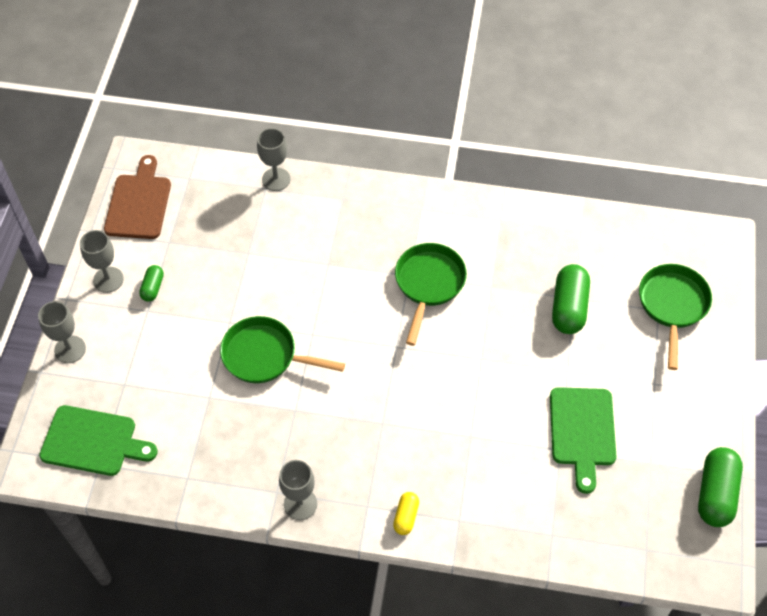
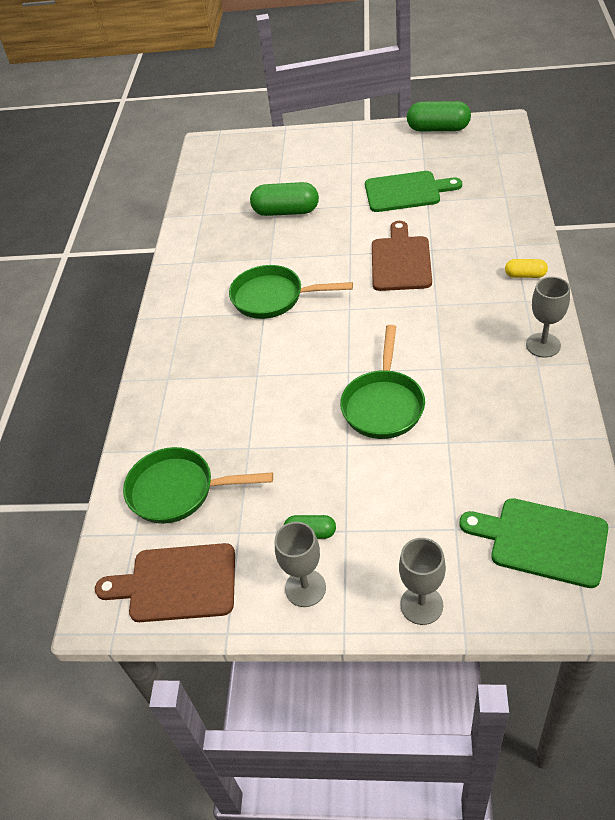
camera: 90 degrees left, 10 degrees down
green cutting board [39,405,158,476] -> green cutting board turned 75 degrees counterclockwise [459,498,608,588]
grey goblet [257,128,290,191] -> none
green pan [639,264,712,370] -> green pan moved to [123,447,273,524]
none -> brown cutting board [372,221,432,291]

